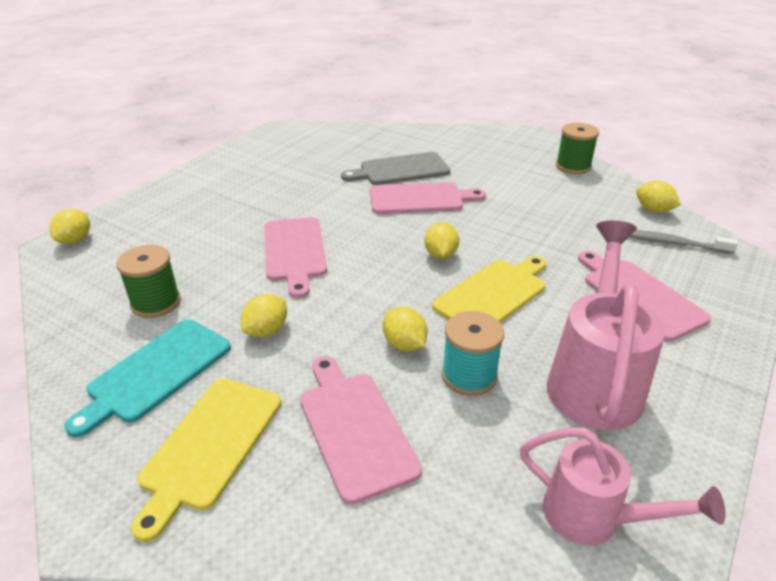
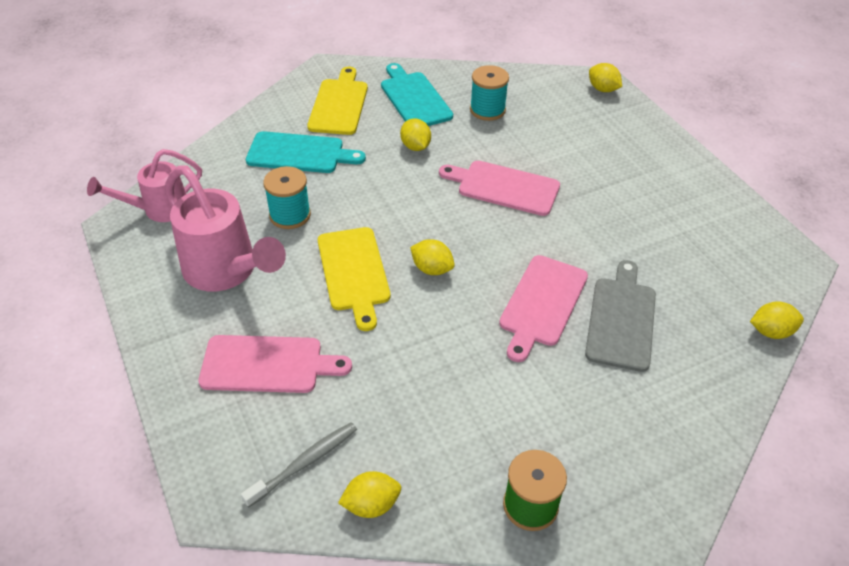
camera: 120 degrees right, 10 degrees up
green spool [116,245,181,318] -> turquoise spool [470,65,509,121]
yellow cutting board [131,378,281,542] -> yellow cutting board turned 45 degrees clockwise [307,67,368,135]
pink cutting board [300,356,422,504] -> turquoise cutting board [246,131,366,173]
yellow lemon [383,307,428,351] -> yellow lemon moved to [750,301,804,339]

